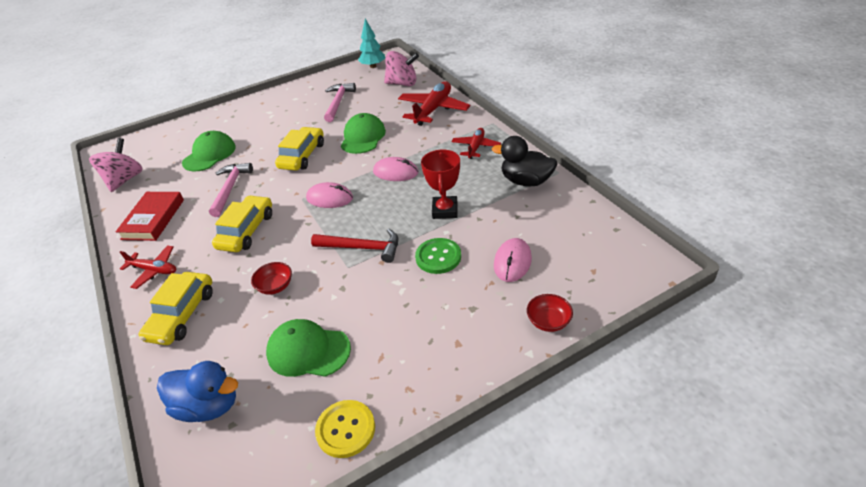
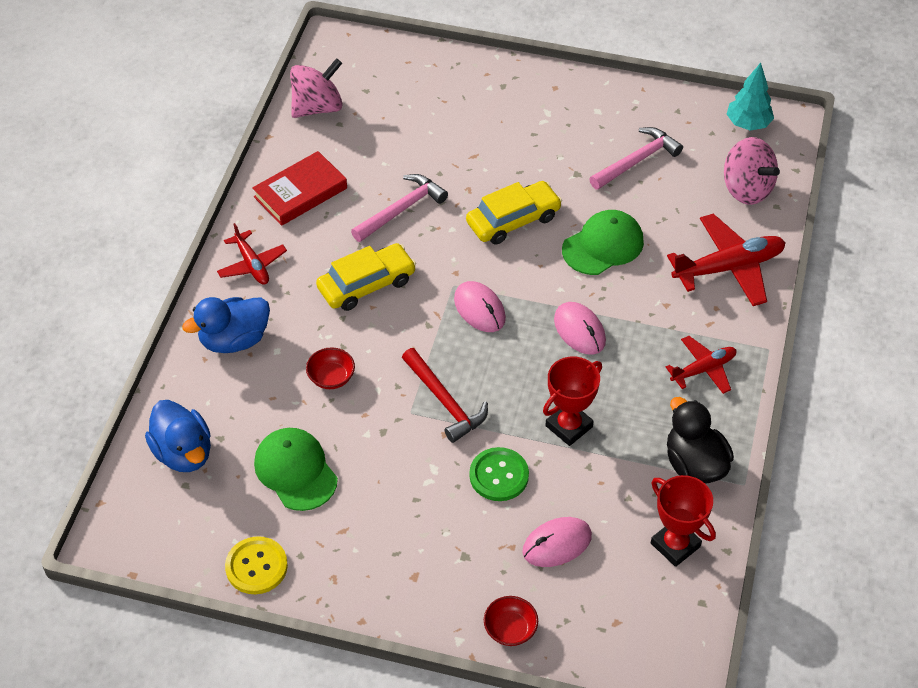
camera: 40 degrees right, 10 degrees up
yellow car [139,272,213,345] -> blue duck [182,297,270,353]
green cap [182,131,236,171] -> none
none -> red trophy [651,475,716,567]

